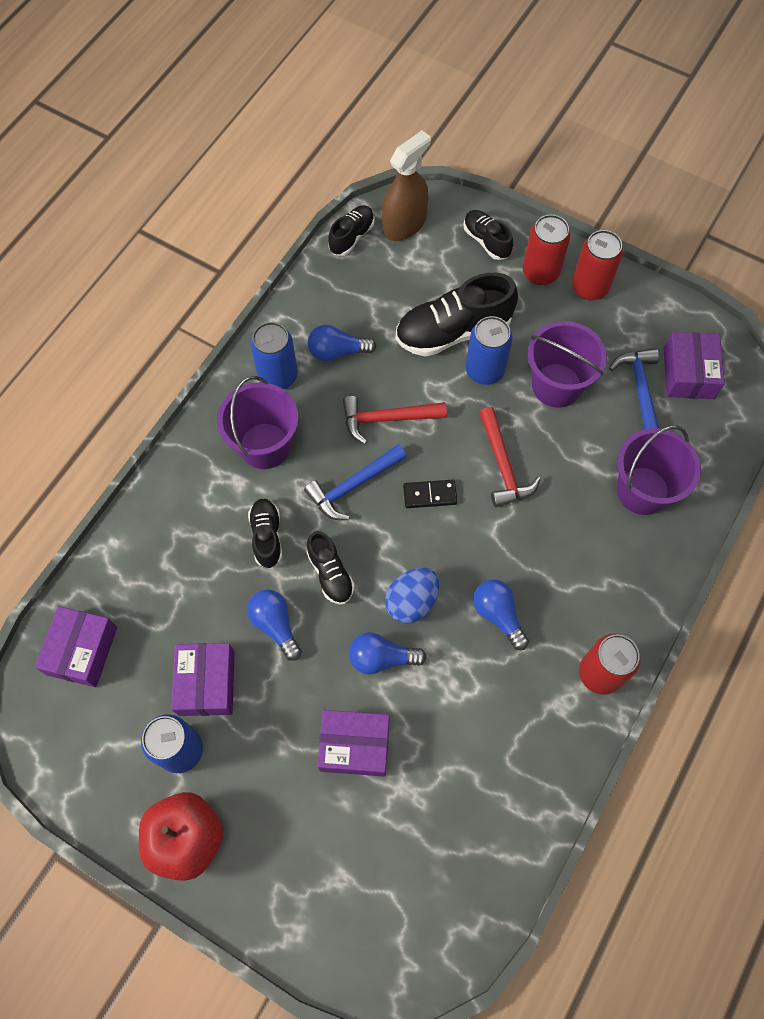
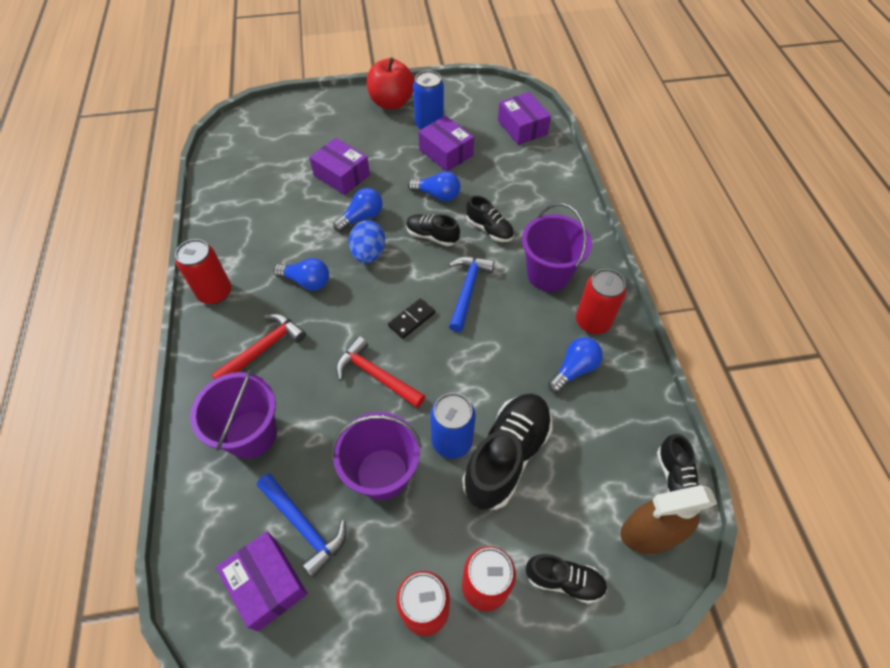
camera: 140 degrees right, 10 degrees down
blue can [250,322,298,389] -> red can [576,269,626,334]
purple box [317,710,390,777] -> purple box turned 75 degrees clockwise [309,138,370,195]
red hammer [343,396,447,444] -> red hammer moved to [211,314,306,379]
brown spray bottle [382,130,431,241] -> brown spray bottle turned 75 degrees clockwise [620,485,718,554]

